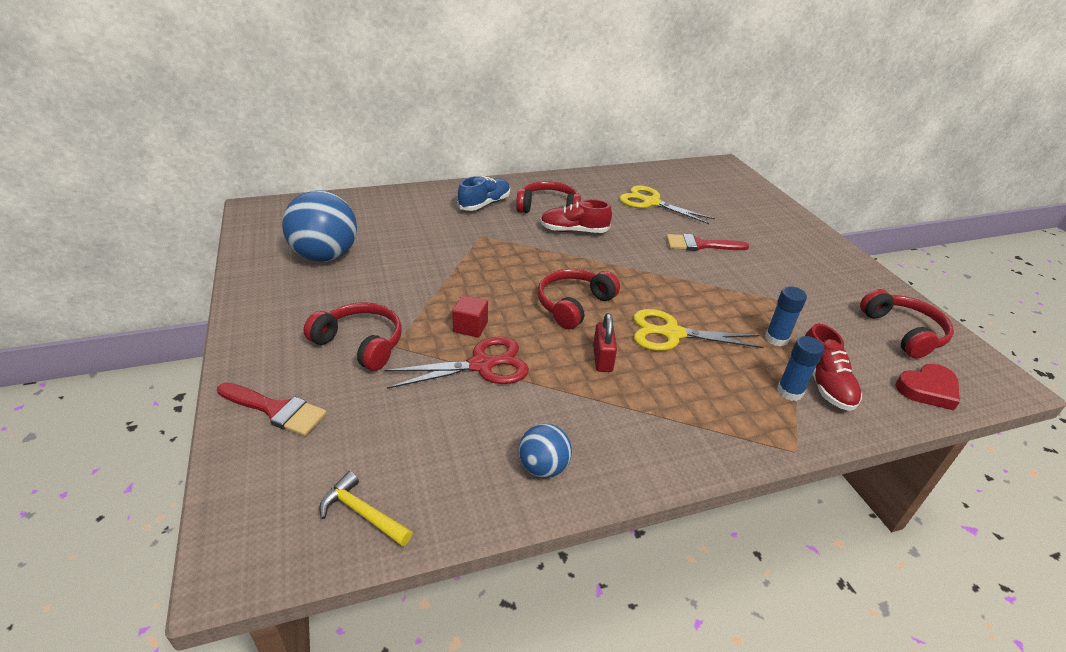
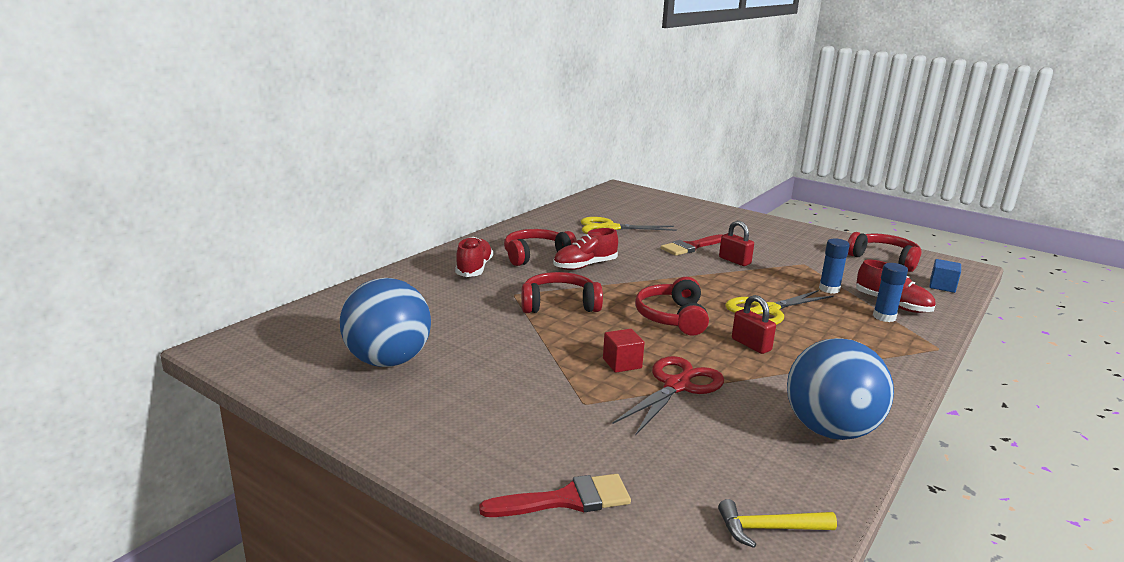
camera: 35 degrees left, 15 degrees down
red headphones [304,302,402,371] -> red headphones moved to [521,272,603,313]
blue shoe [457,176,510,211] -> red shoe [455,237,493,277]
blue ball [519,424,572,478] -> blue ball [787,338,894,440], size x1.91
red heart [895,364,960,410] -> blue cube [929,259,961,293]
none -> red padlock [719,221,754,266]

